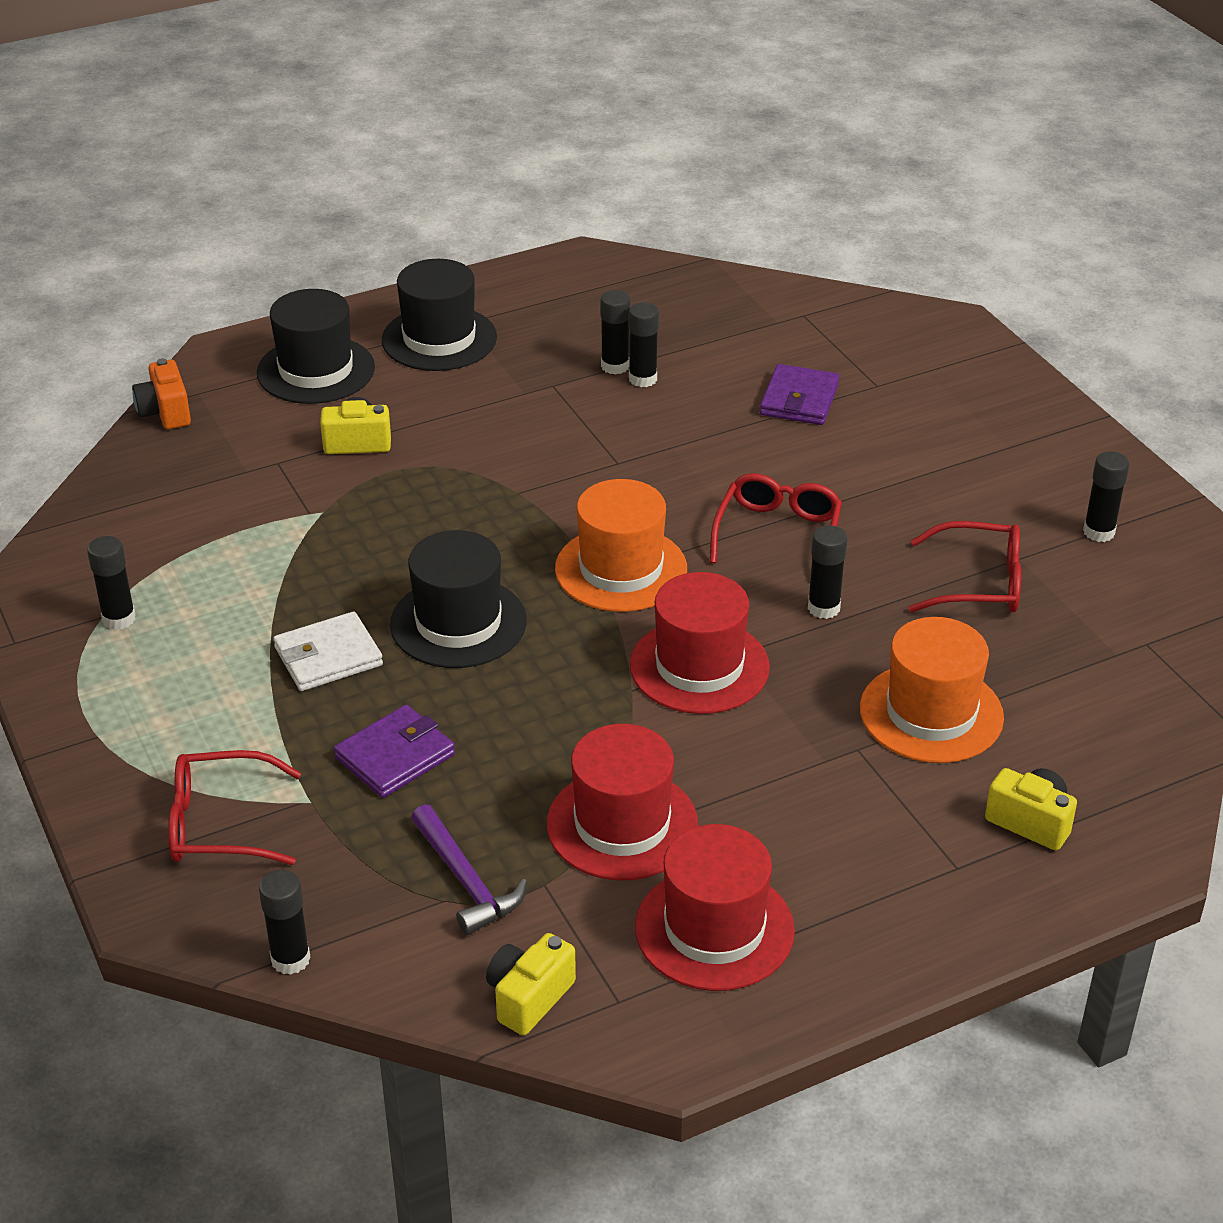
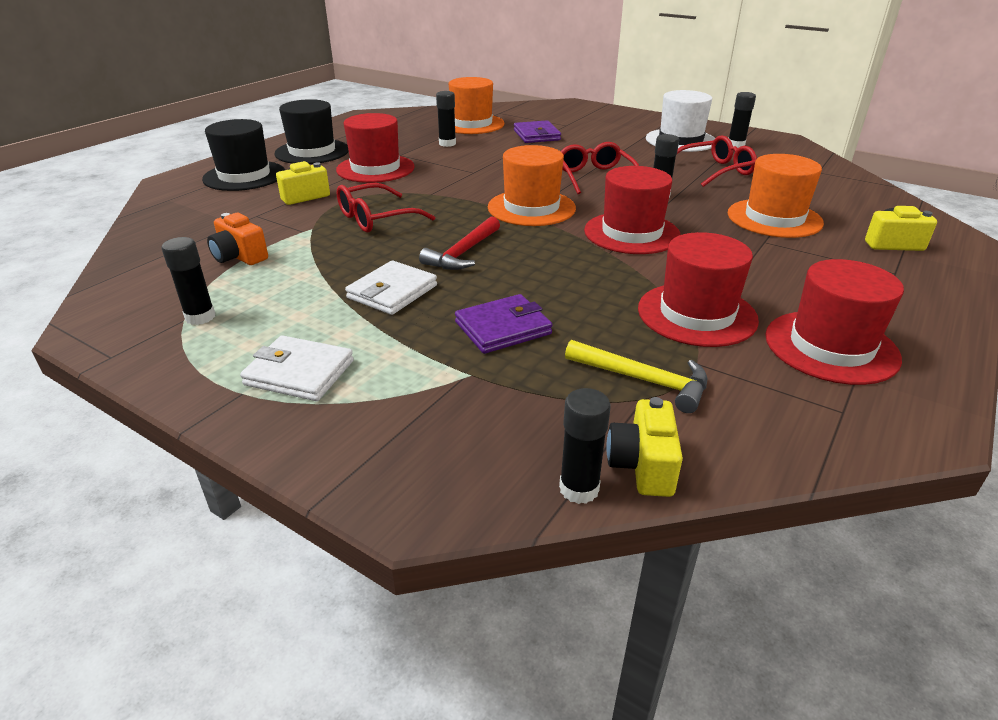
camera: 30 degrees left, 5 degrees down
orange camera [132,358,191,429] -> orange camera moved to [207,213,268,265]
red glasses [168,750,301,865] -> red glasses moved to [336,183,435,232]
purple wallet [334,705,455,798] -> purple wallet turned 45 degrees clockwise [455,294,553,354]
black hat [390,530,527,668] -> red hammer [419,216,500,270]
purple hammer [411,804,527,935] -> yellow hammer [565,340,707,413]
yellow camera [486,933,576,1035] -> yellow camera moved to [606,397,683,497]
black glue stick [600,290,630,375] -> none
none -> white wallet [240,335,354,401]
none -> red hat [336,113,415,183]
none -> orange hat [448,77,505,134]
none -> white hat [646,90,715,152]

